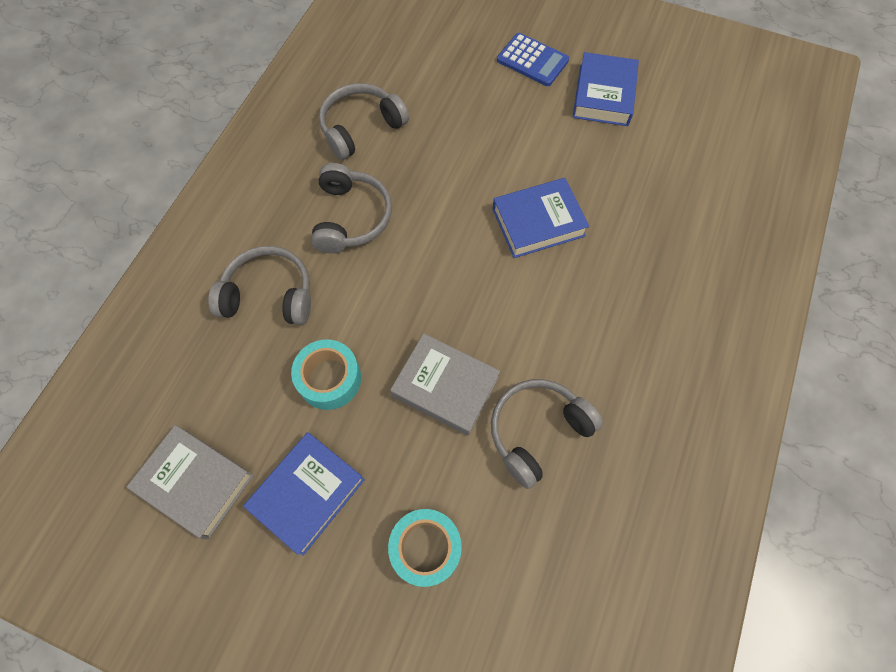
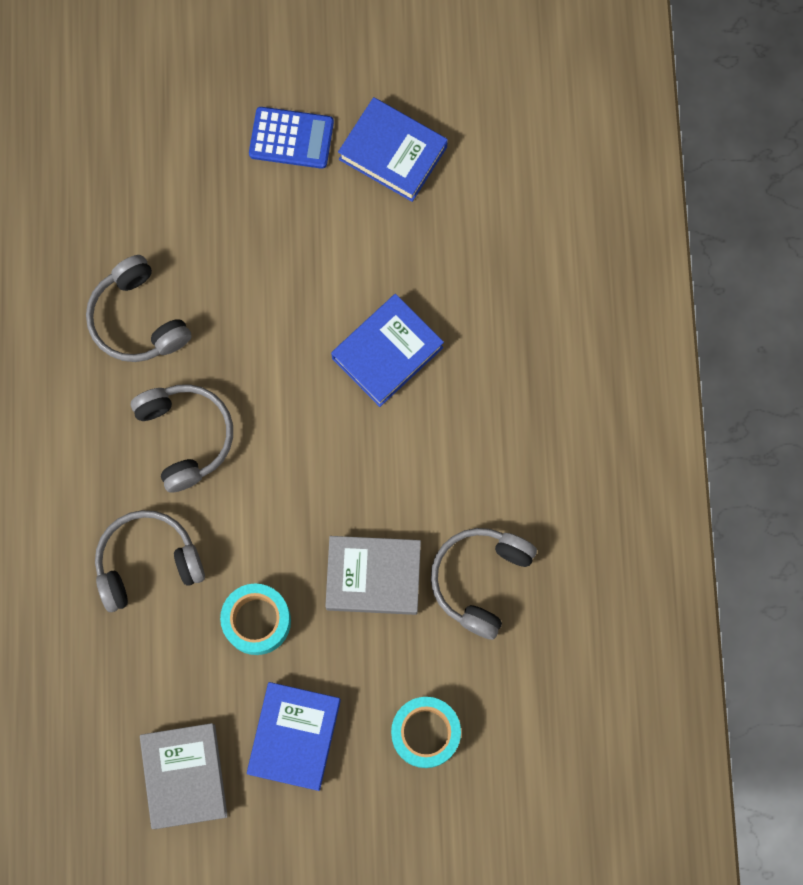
camera: 25 degrees left, 10 degrees up
grey book [127,425,254,539] -> grey book turned 75 degrees clockwise [140,723,228,829]
grey headphones [319,83,409,160] -> grey headphones turned 60 degrees counterclockwise [86,255,191,362]
blue book [573,52,639,126] -> blue book turned 45 degrees counterclockwise [338,97,448,202]

